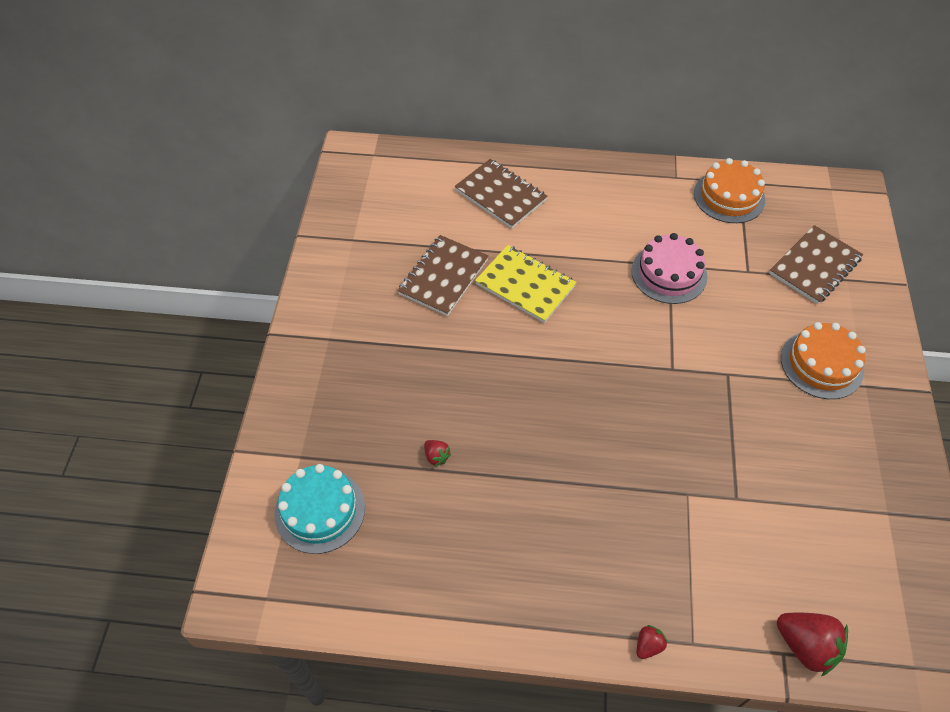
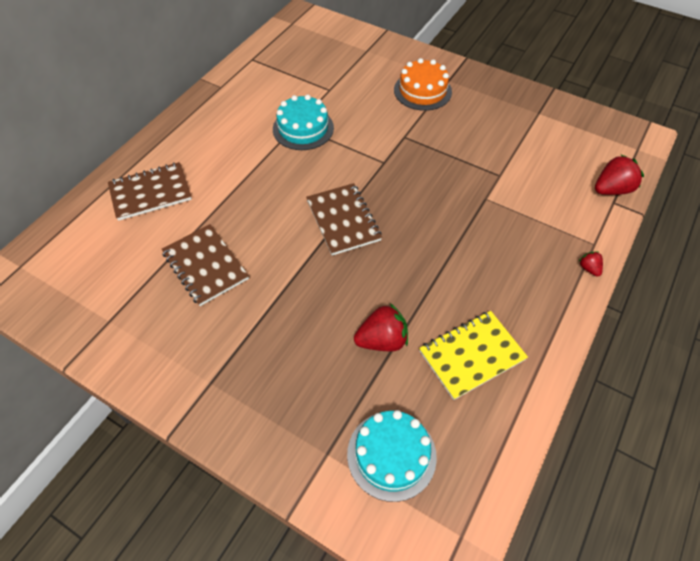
camera: 65 degrees left, 0 degrees up
red strawberry [424,440,451,467] -> red strawberry [354,303,408,351], size x1.95
yellow notebook [475,245,577,323] -> yellow notebook moved to [419,311,528,400]
pink cake [631,233,708,304] -> turquoise cake [273,94,334,150]
orange cake [694,158,765,223] -> none
brown notebook [769,225,863,304] -> brown notebook moved to [306,183,382,256]

